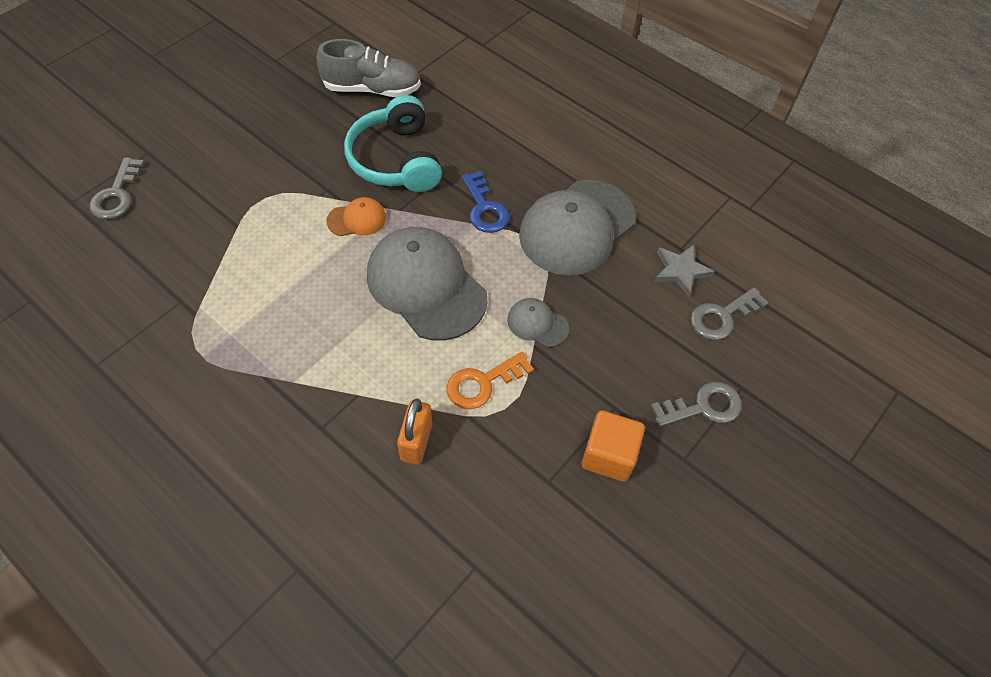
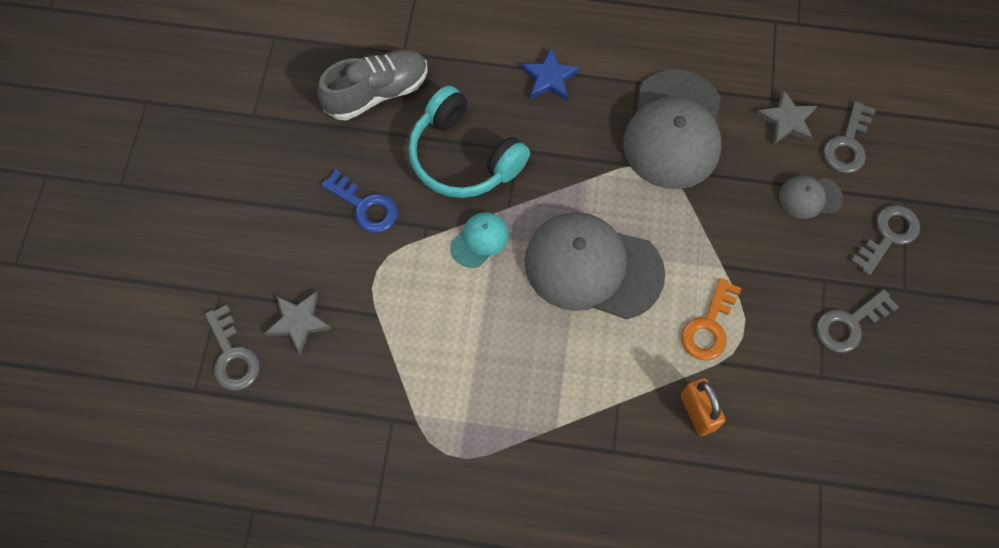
camera: 30 degrees left, 10 degrees up
orange cap [327,197,386,236] -> turquoise cap [450,212,509,268]
blue key [462,171,510,233] -> blue key moved to [321,170,398,233]
grey cap [507,298,569,347] -> grey cap moved to [779,176,843,219]
orange cube [582,410,645,482] -> grey key [816,289,899,353]
none -> grey star [265,291,332,355]
none -> blue star [521,47,580,101]

